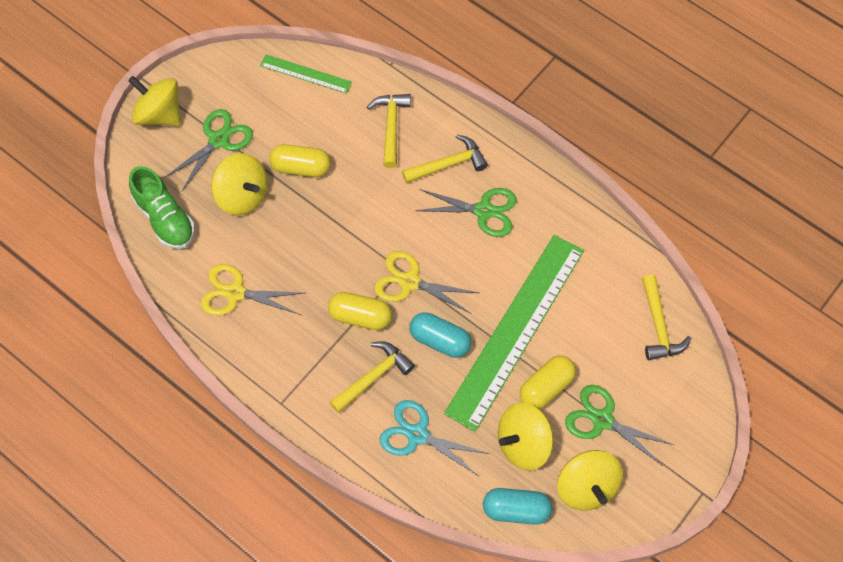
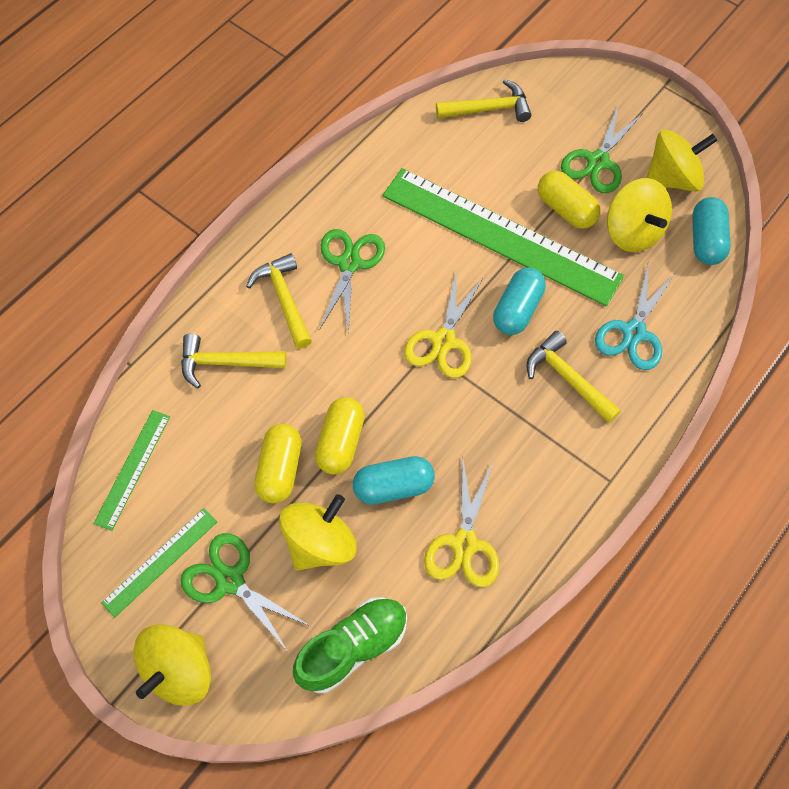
camera: 90 degrees left, 0 degrees up
yellow capsule [328,292,392,330] -> yellow capsule moved to [315,397,365,474]
none -> green ruler [101,508,217,617]
none -> turquoise capsule [353,456,435,504]

